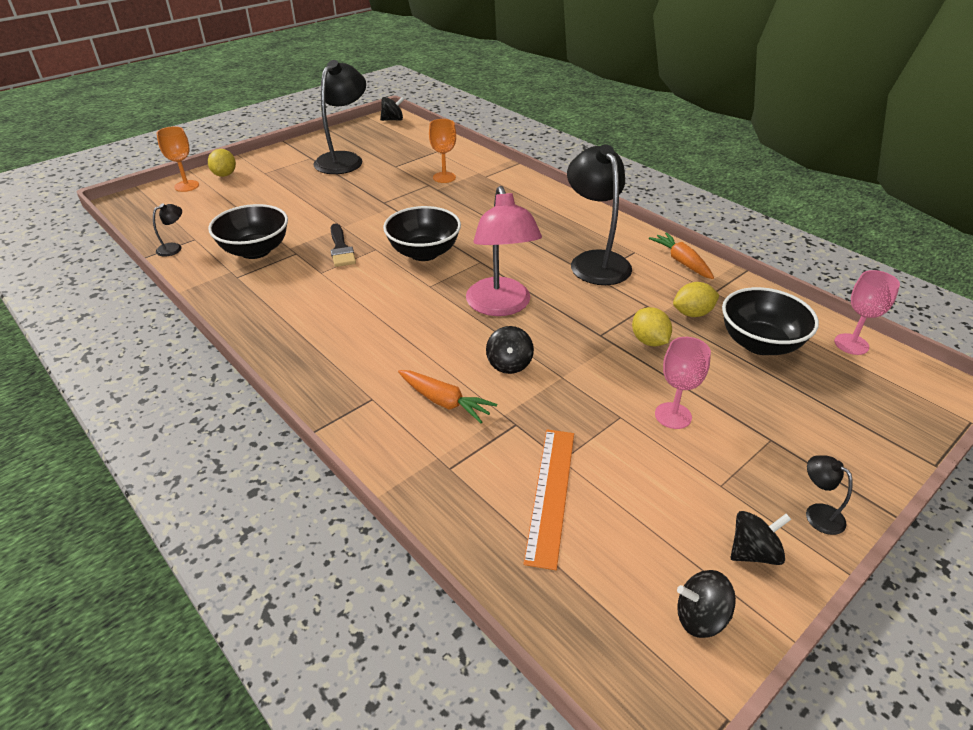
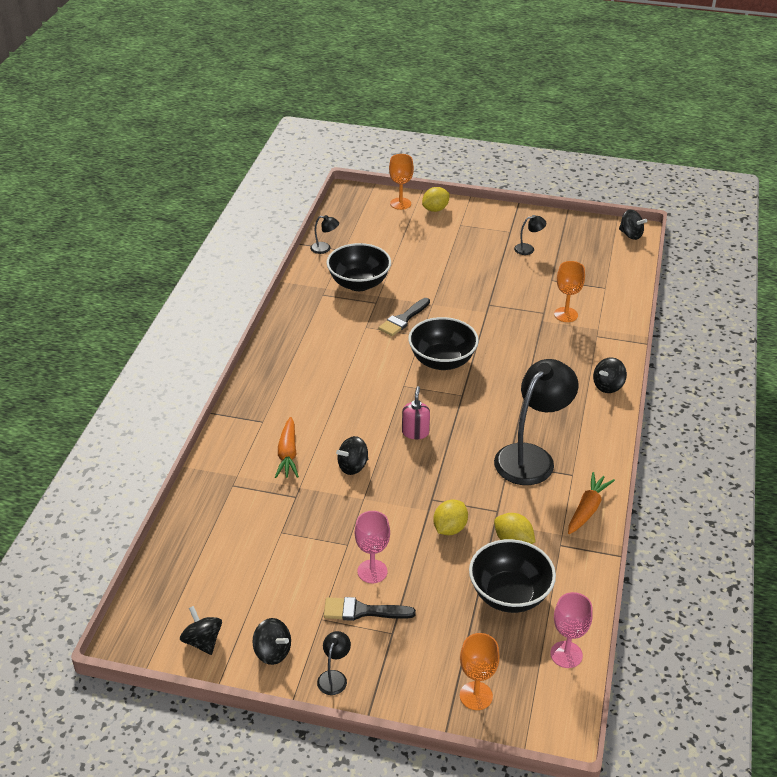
camera: 55 degrees right, 0 degrees up
black lamp [314,60,366,174] -> black lamp [514,215,546,255], size x0.42
pink lamp [466,186,542,316] -> pink soap dispenser [402,386,430,439]
orange ruler [523,429,574,570] -> none
none -> black brush [324,597,416,621]
none -> orange goblet [460,633,500,710]
none -> black spinning top [593,357,627,393]

